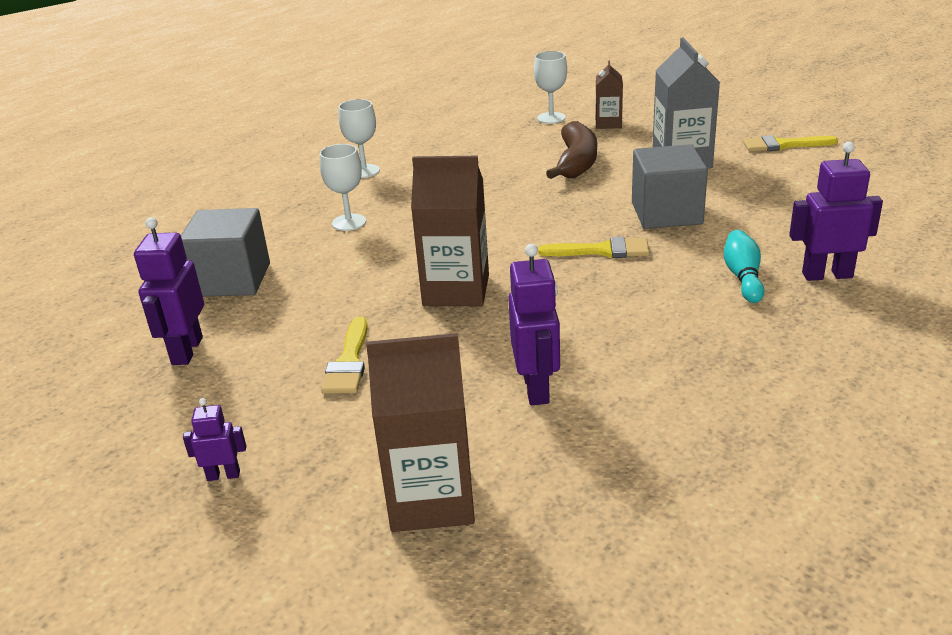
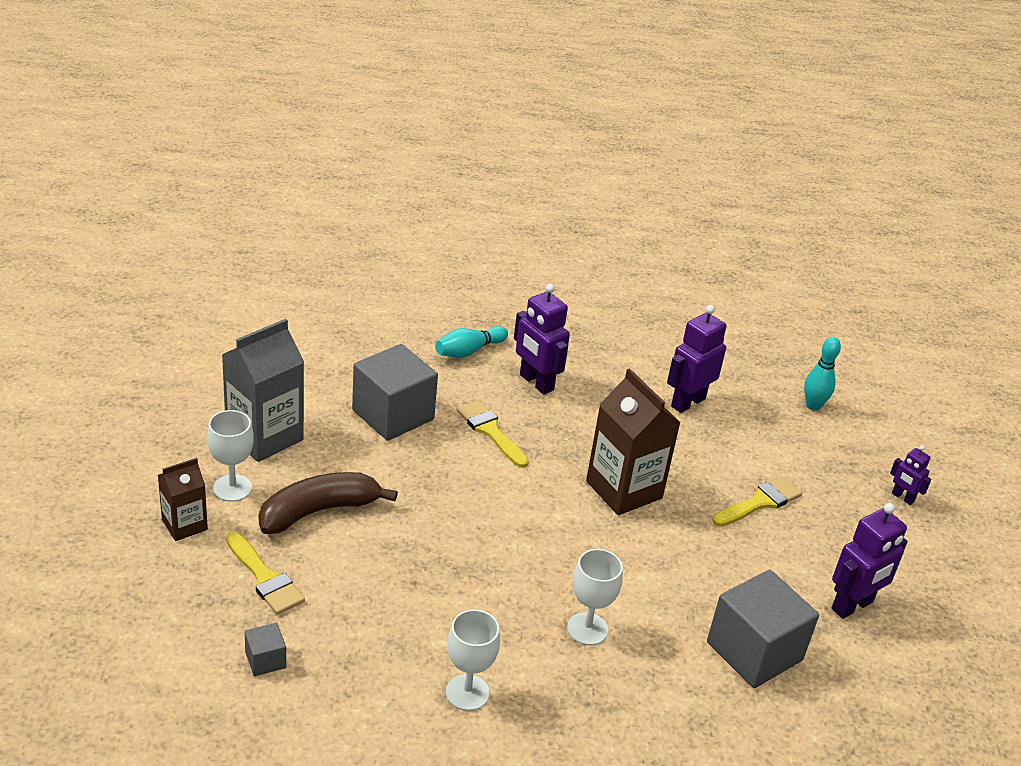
camera: 135 degrees left, 5 degrees up
brown carton [366,333,475,532] -> turquoise bowling pin [804,337,841,411]
white goblet [534,51,567,124] -> white goblet moved to [207,410,254,502]
yellow brush [743,135,838,152] -> yellow brush moved to [226,532,305,615]
purple robot [789,142,883,281] -> purple robot moved to [514,284,570,395]
none -> grey cube [245,623,286,676]

